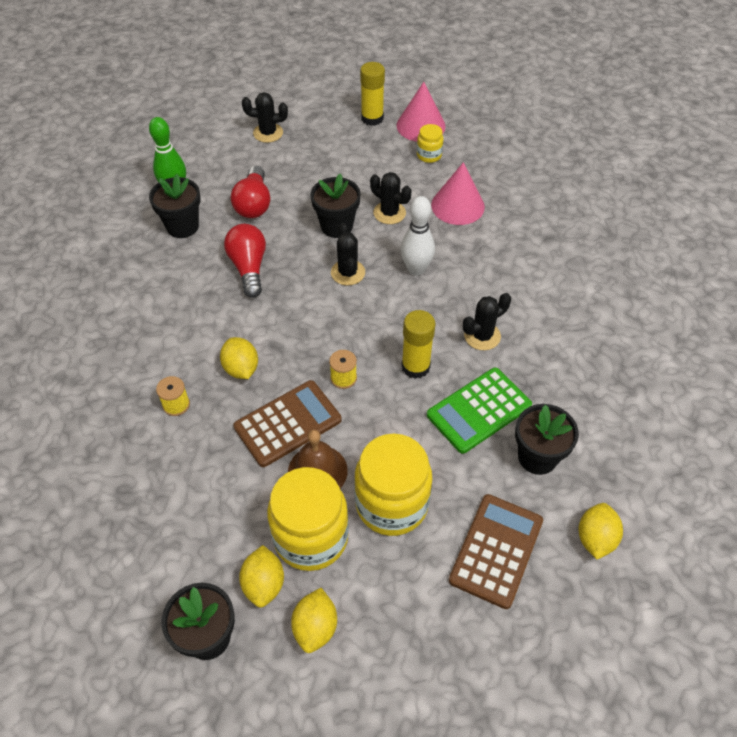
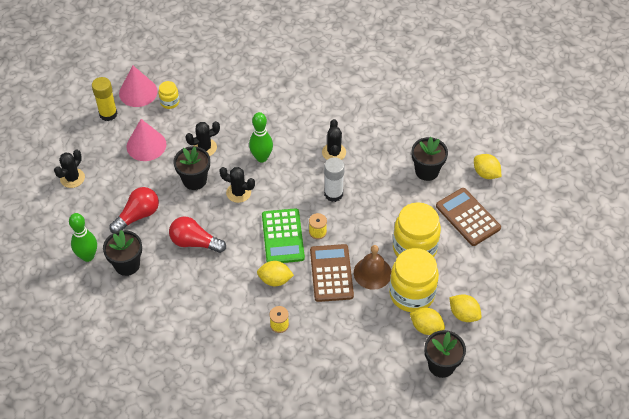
camera: 60 degrees left, 0 degrees up
red light bulb [231,166,270,218] -> red light bulb turned 75 degrees counterclockwise [109,187,159,233]
white bowling pin [401,196,435,276] -> green bowling pin [249,112,273,162]
yellow glue stick [401,310,435,379] -> white glue stick [324,157,345,202]
green calculator [427,368,532,454] -> green calculator moved to [262,208,305,263]
pink cone [431,162,485,225] -> pink cone moved to [127,119,166,161]

